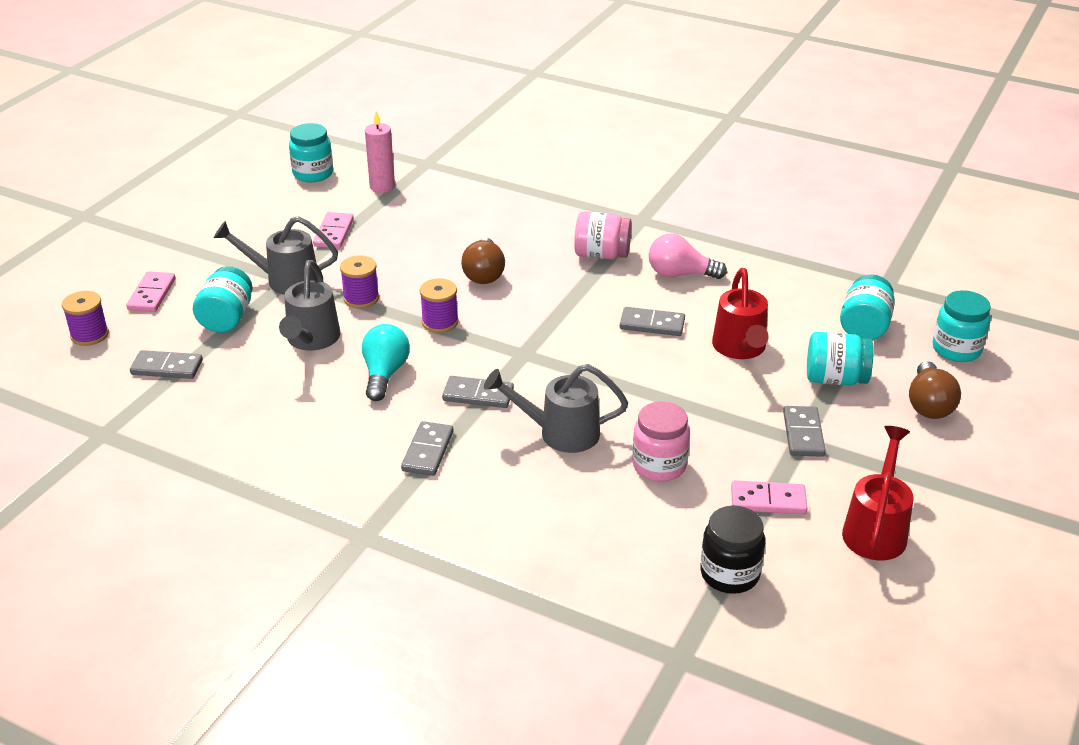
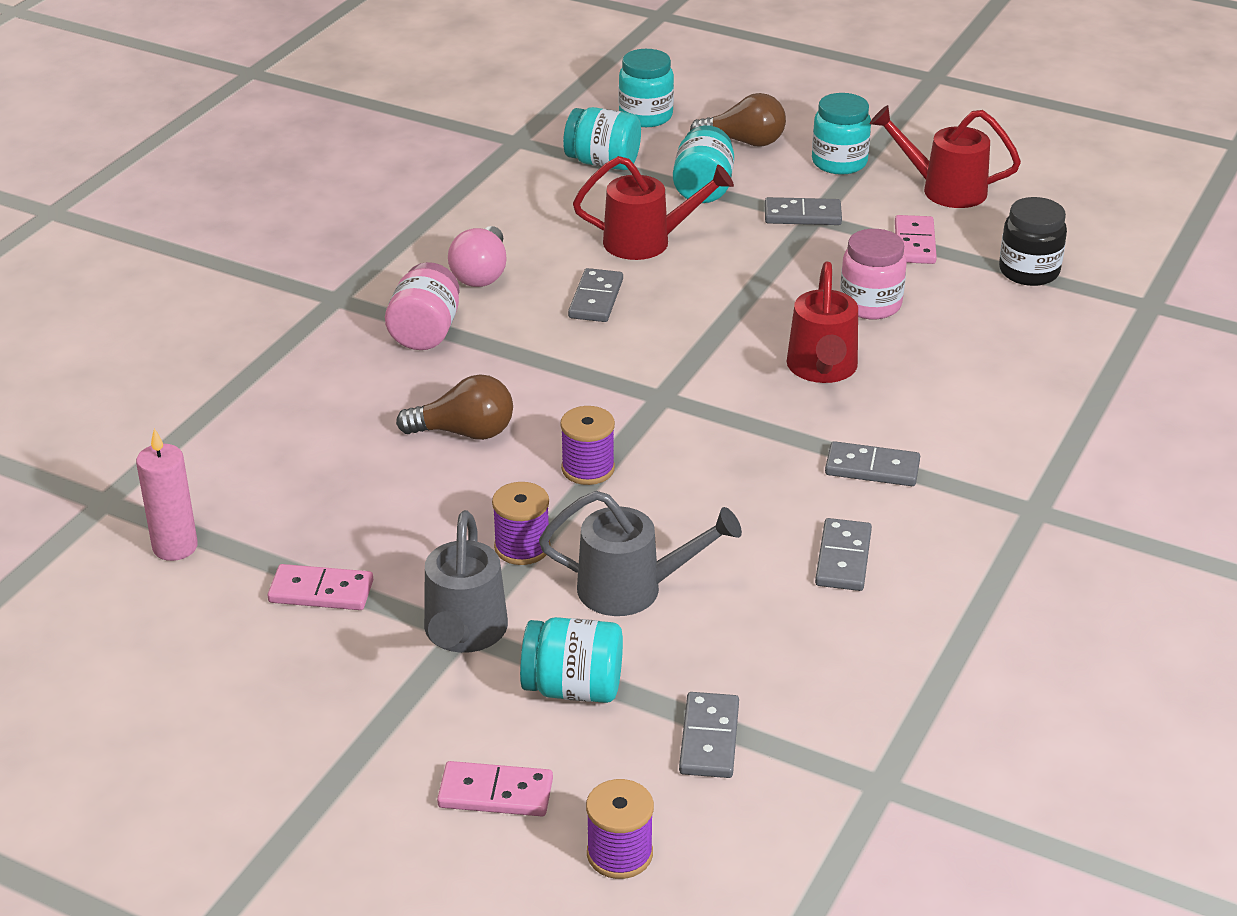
camera: 90 degrees left, 0 degrees up
turquoise jar [289,123,333,182] -> turquoise jar moved to [812,93,871,175]
turquoise light bulb [362,324,410,401] -> none
grey domino [442,376,514,408] -> grey domino moved to [815,518,872,591]
grey watering can [484,364,628,453] -> red watering can [786,262,858,383]

